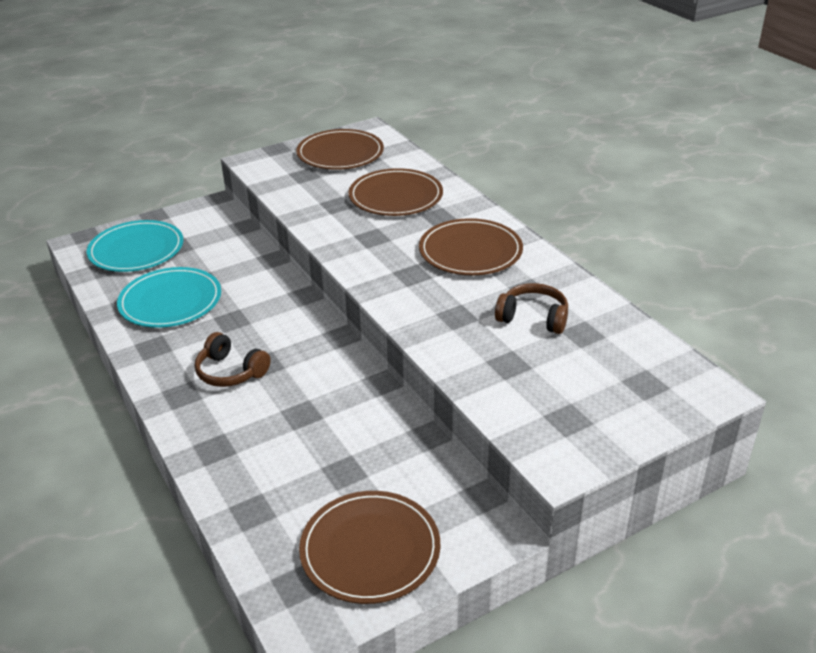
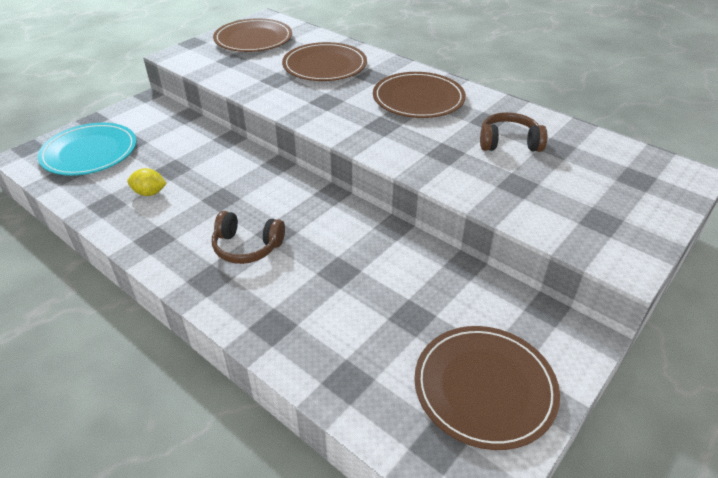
camera: 20 degrees left, 5 degrees up
turquoise plate [117,267,221,328] -> yellow lemon [127,168,167,196]

